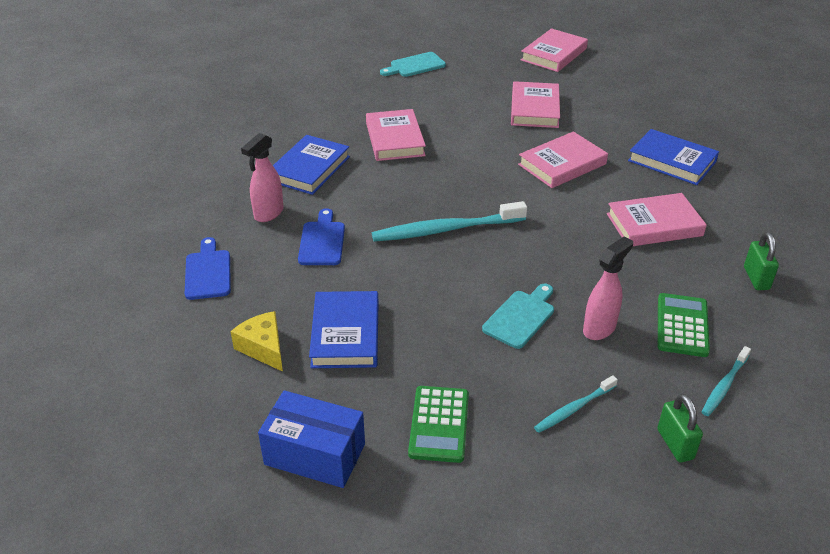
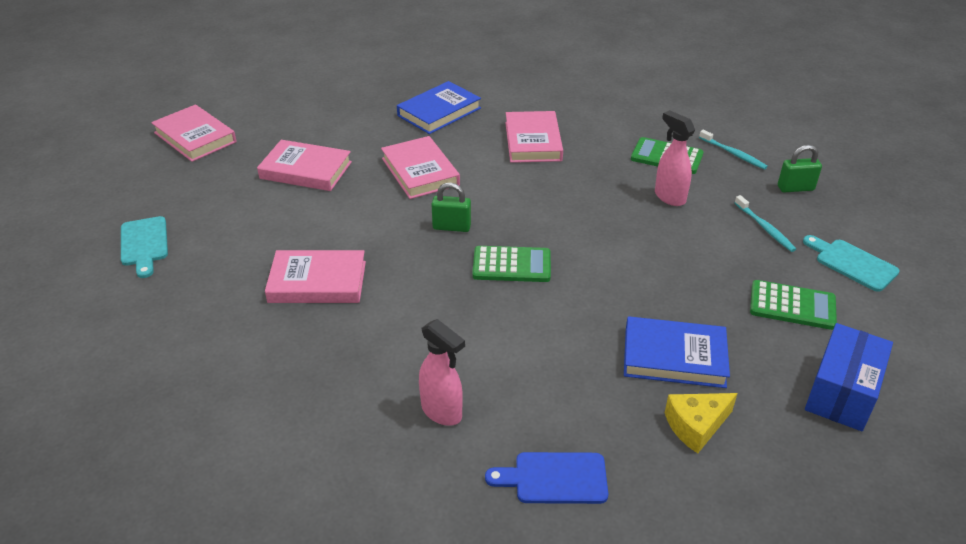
camera: 80 degrees left, 0 degrees up
blue book [273,135,350,195] -> none
blue cutting board [298,208,345,265] -> none
turquoise toothbrush [372,201,527,242] -> green calculator [472,246,551,282]
turquoise cutting board [482,284,554,349] -> turquoise cutting board moved to [803,235,900,292]
green padlock [744,232,779,290] -> green padlock moved to [431,183,471,232]

